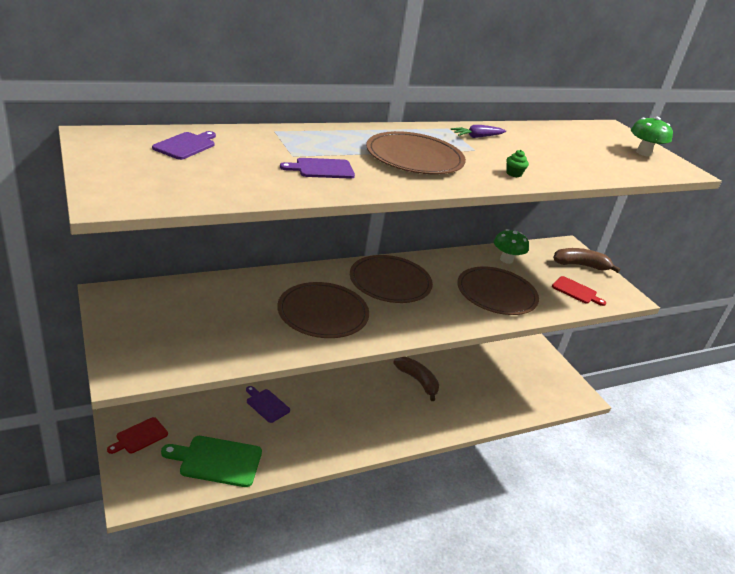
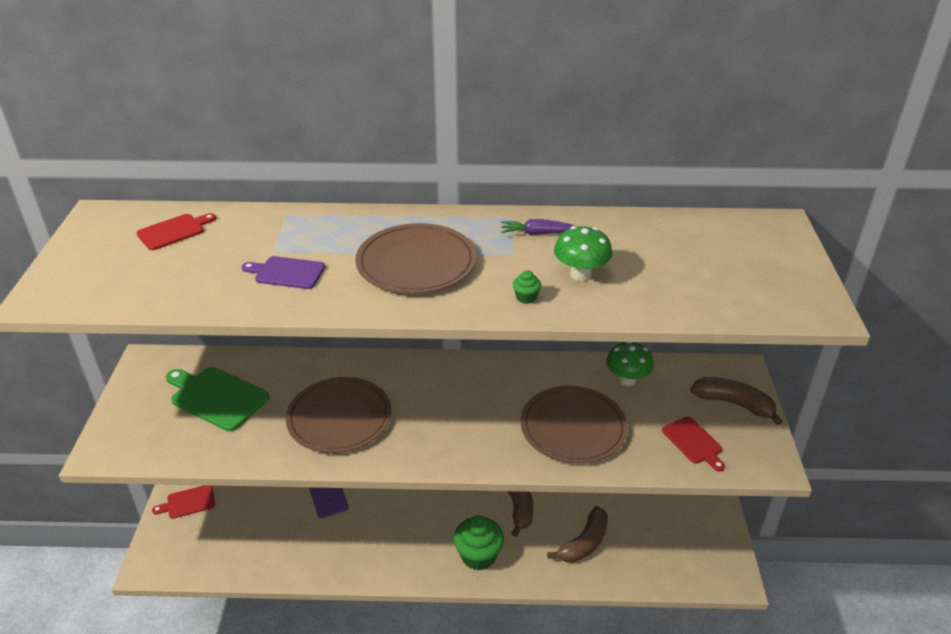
camera: 30 degrees right, 5 degrees up
purple cutting board [152,131,216,160] -> red cutting board [136,213,216,250]
green cutting board [161,436,262,487] -> green cutting board moved to [166,367,270,431]
brown plate [350,255,433,303] -> none
green mushroom [631,117,673,156] -> green mushroom moved to [554,226,612,281]
none -> green cupcake [453,516,504,571]
none -> brown banana [547,506,608,563]

